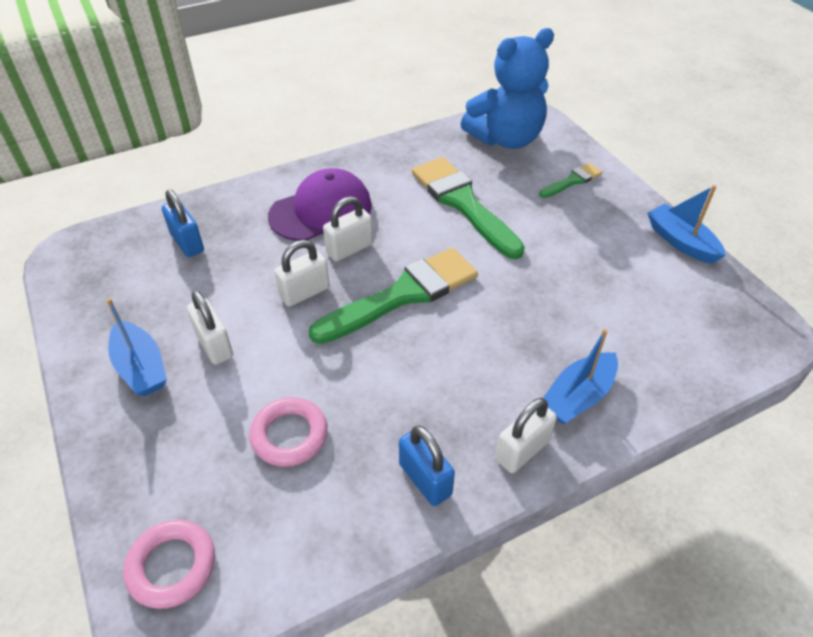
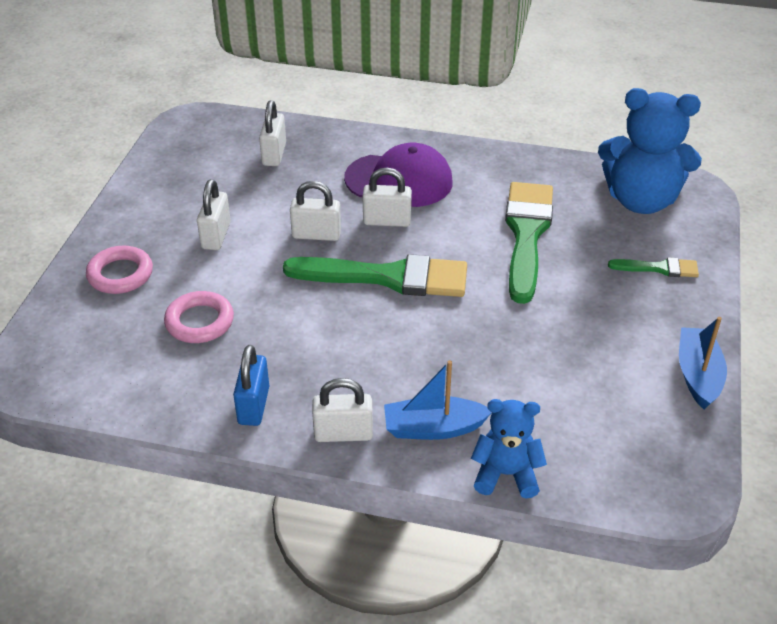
camera: 40 degrees right, 5 degrees down
blue boat [106,298,167,396] -> none
pink ring [123,519,215,609] -> pink ring moved to [86,246,153,294]
blue padlock [162,190,204,257] -> white padlock [259,100,286,166]
none -> blue teddy bear [471,399,547,499]

